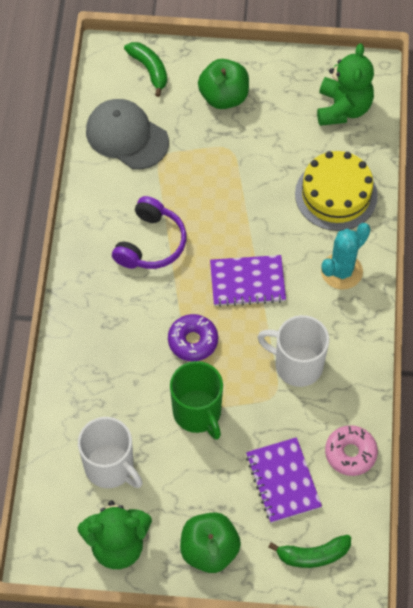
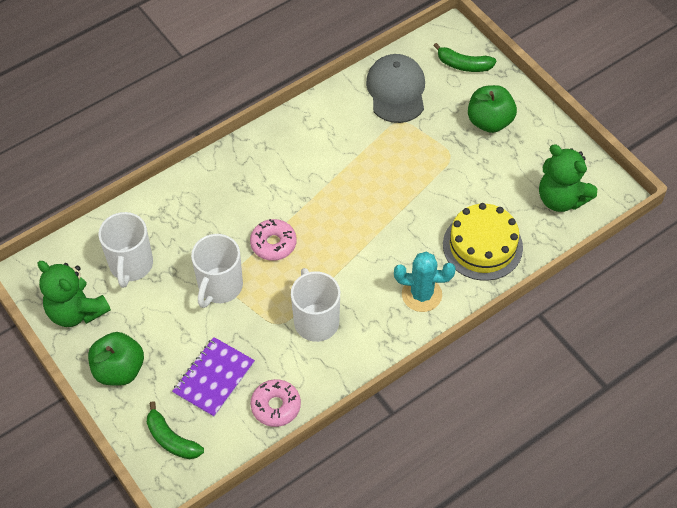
camera: 50 degrees right, 5 degrees down
purple headphones [112,196,186,269] -> none
green banana [124,42,167,97] -> green banana turned 90 degrees clockwise [433,43,496,72]
purple donut [168,314,218,361] -> pink donut [250,219,297,261]
green mug [170,361,223,440] -> white mug [191,234,243,308]
purple notebook [210,255,286,307] -> none
green teddy bear [317,44,374,126] -> green teddy bear turned 75 degrees clockwise [539,145,597,212]

